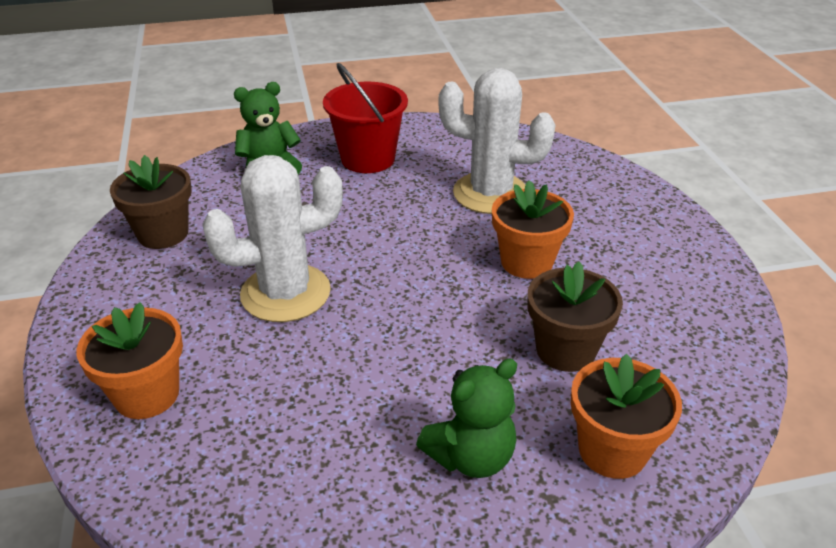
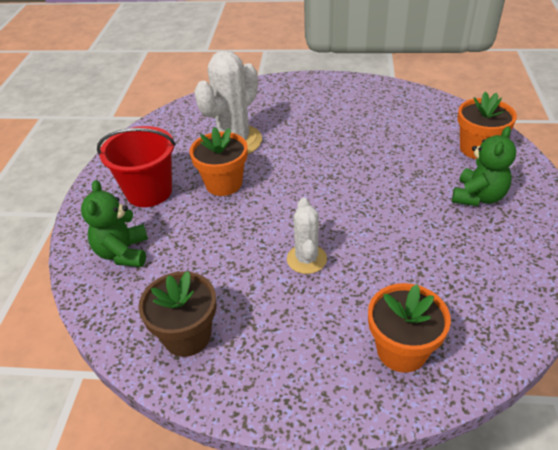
camera: 70 degrees left, 5 degrees up
white cactus [202,155,343,322] -> white cactus [287,198,327,274], size x0.57
green teddy bear [416,359,517,478] -> green teddy bear turned 45 degrees clockwise [452,126,516,206]
orange flower pot [492,180,574,279] -> orange flower pot moved to [190,127,248,196]
brown flower pot [527,262,623,372] -> none

